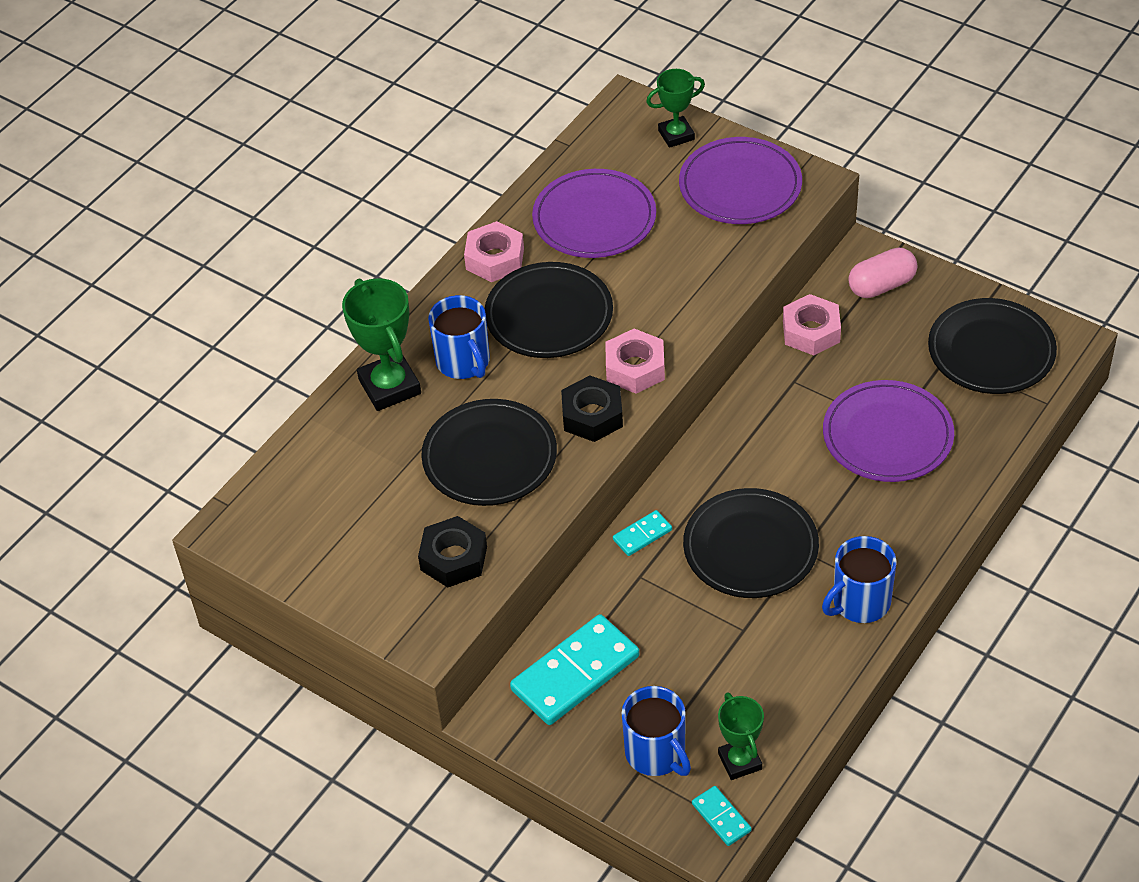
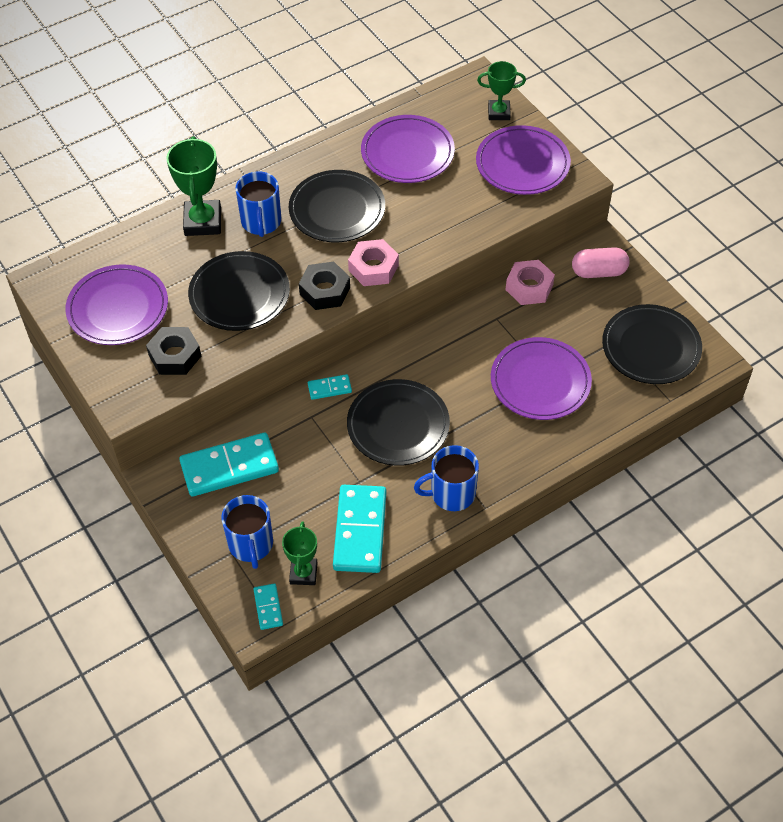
camera: 20 degrees right, 5 degrees up
pink nut [464,221,524,282] -> none
none -> purple plate [65,264,168,345]
none -> turquoise domino [333,485,386,573]

